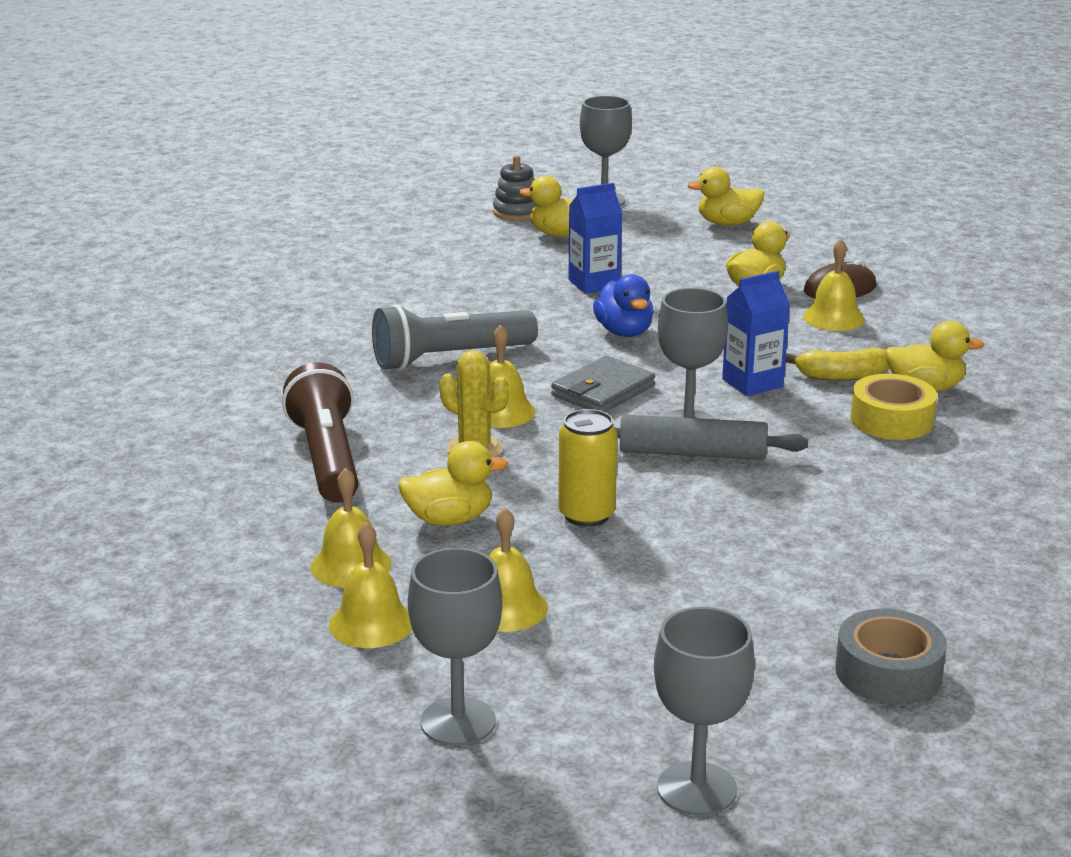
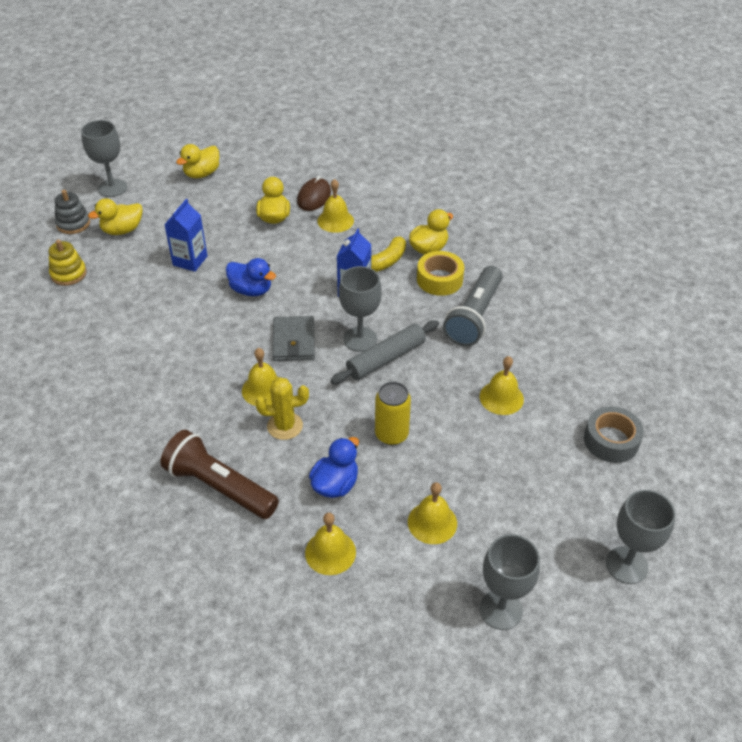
camera: 45 degrees left, 20 degrees up
yellow bell [329,522,412,648] -> yellow bell moved to [480,356,524,415]
grey flashlight [372,304,538,370] -> grey flashlight moved to [443,266,502,346]
yellow duck [398,441,508,526] -> blue duck [309,437,359,498]
none -> yellow stacking toy [49,239,87,286]

